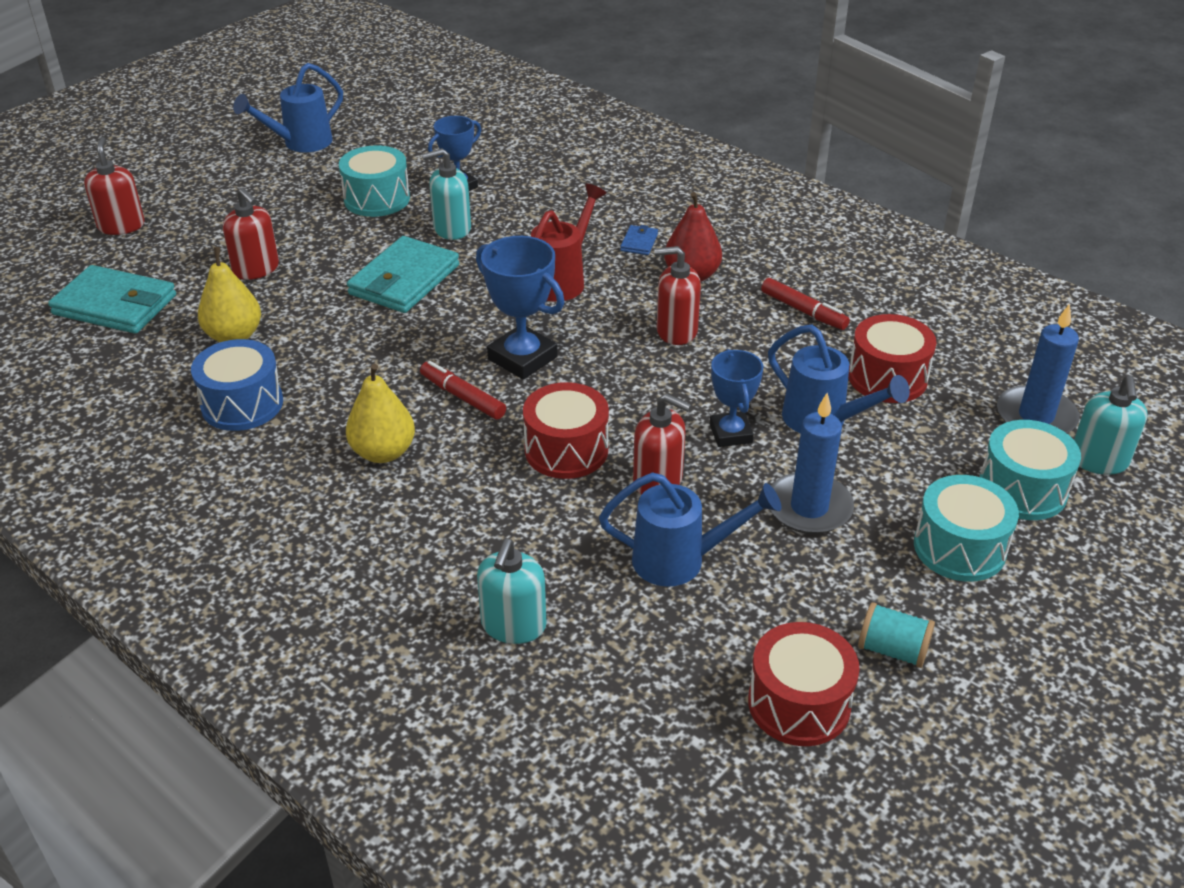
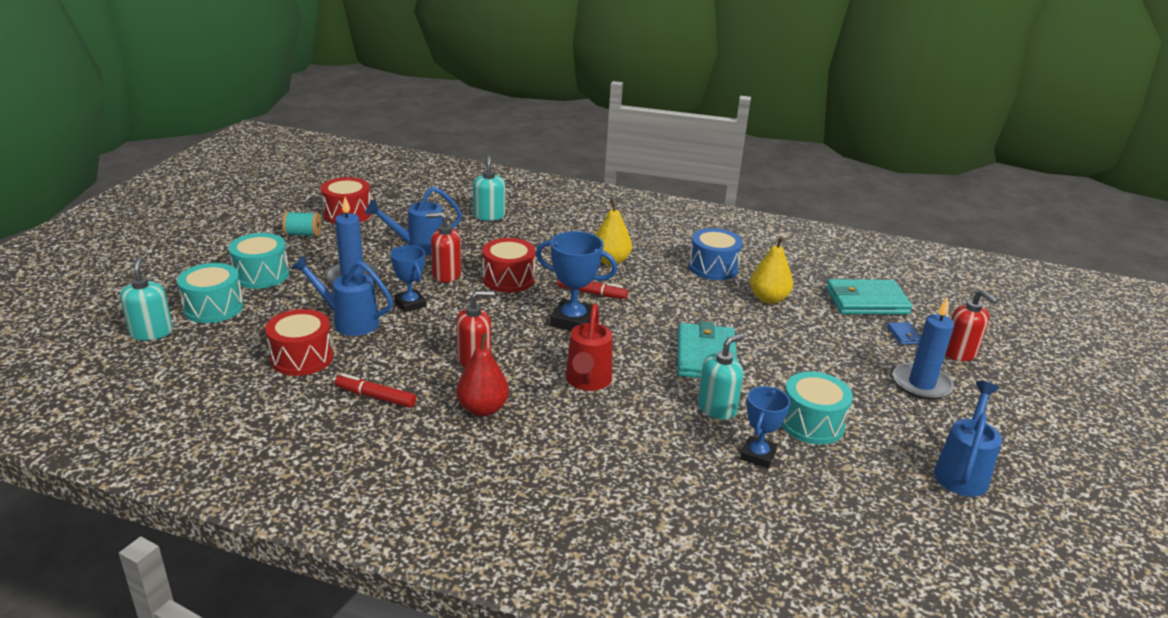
camera: 155 degrees right, 10 degrees down
red soap dispenser [223,188,279,280] -> none
blue wallet [620,225,658,255] -> blue wallet moved to [887,322,921,345]
blue candle [997,304,1079,433] -> blue candle moved to [893,297,954,400]

